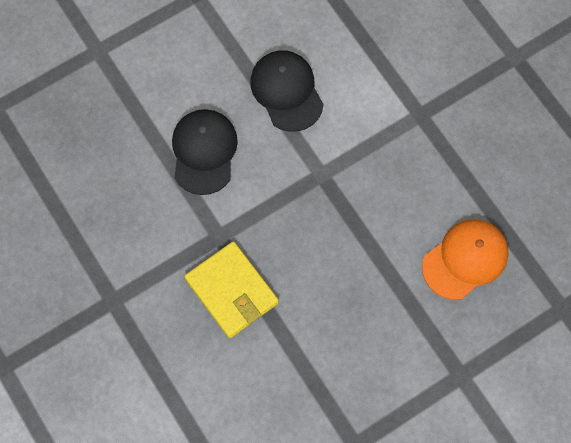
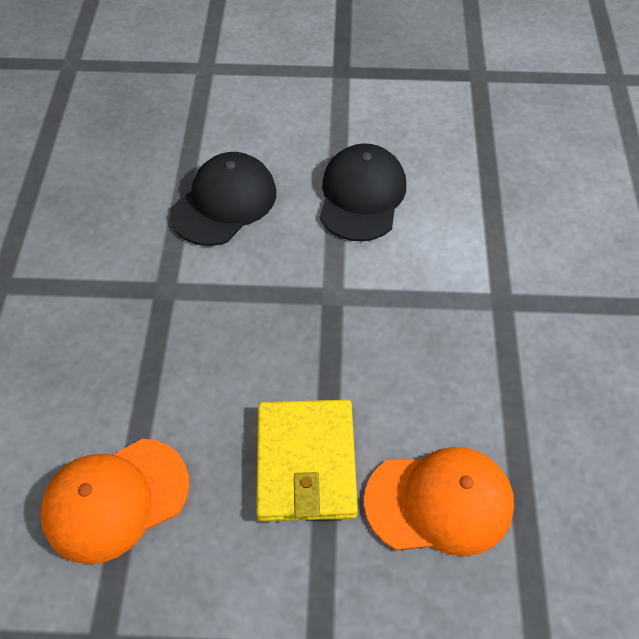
camera: 35 degrees right, 15 degrees down
yellow wallet [184,241,279,338] -> yellow wallet moved to [256,400,358,521]
none -> orange cap [40,439,189,564]

